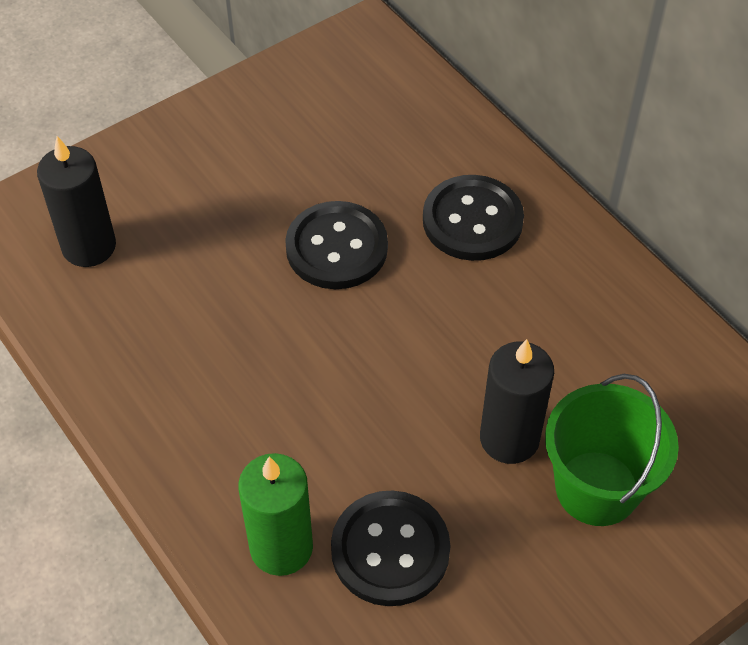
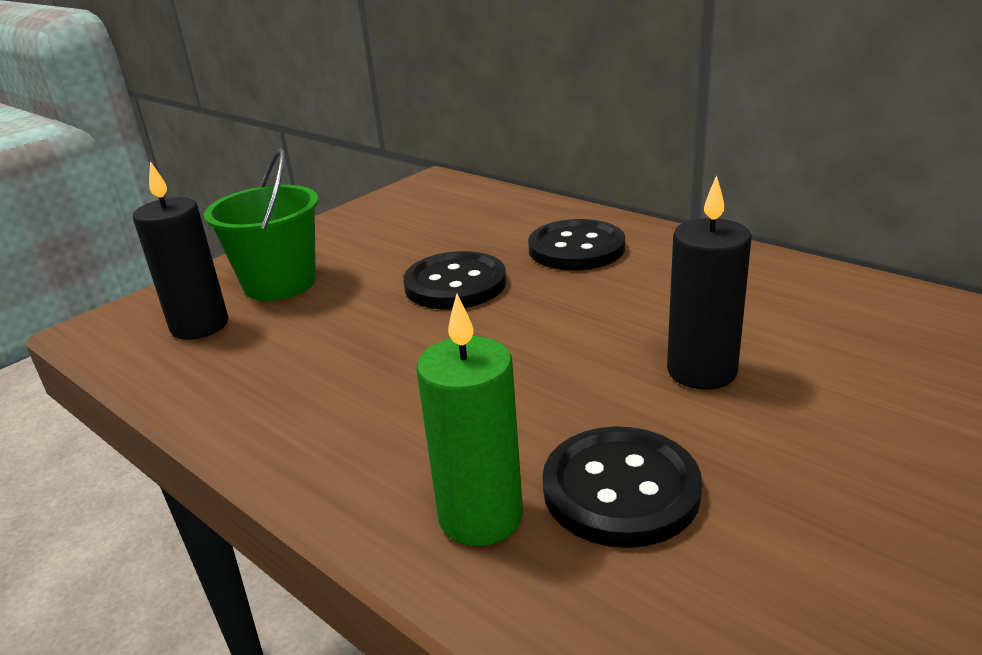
camera: 10 degrees left, 25 degrees down
green bucket [545,374,679,526] -> green bucket moved to [204,148,319,301]

